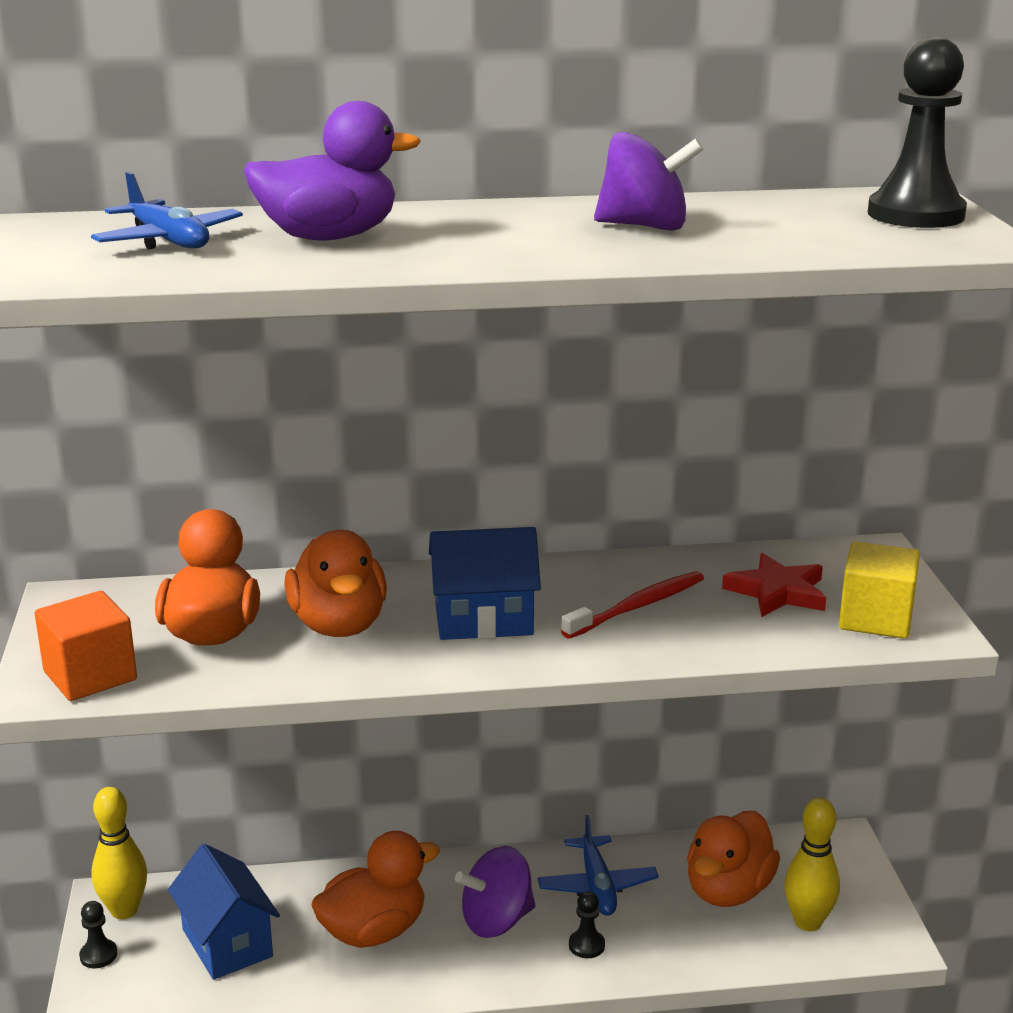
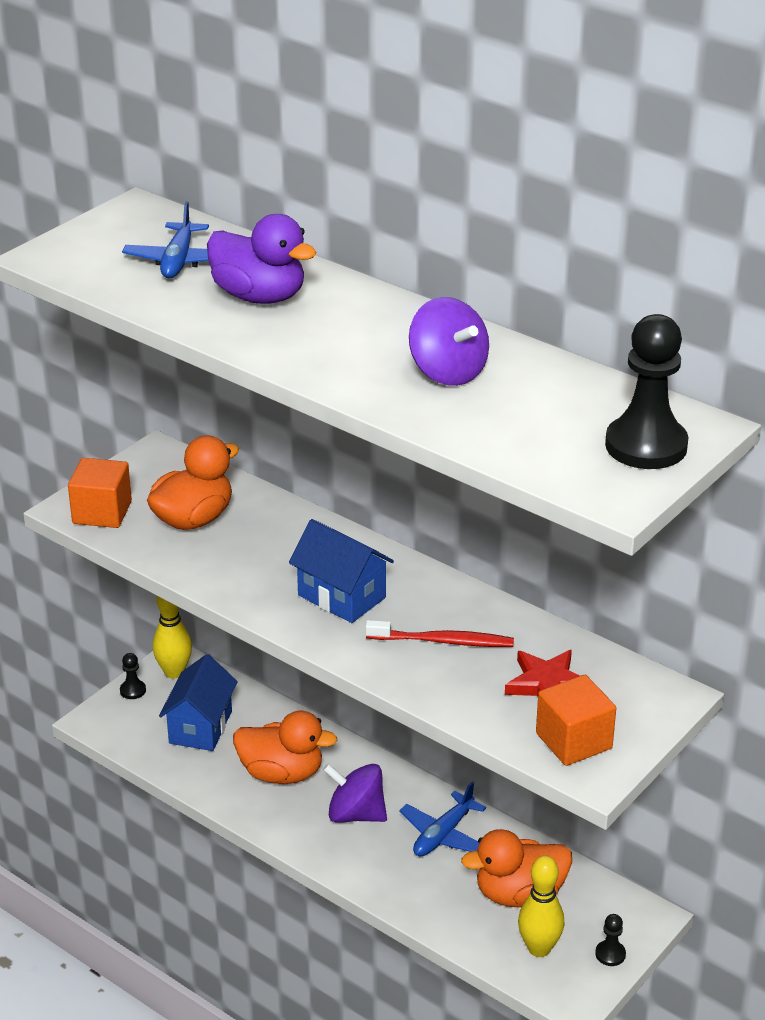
camera: 45 degrees right, 10 degrees up
orange duck [284,530,387,637] -> none
black pawn [569,891,605,958] -> black pawn moved to [595,914,626,966]
yellow cube [839,541,920,639] -> orange cube [536,675,616,766]

